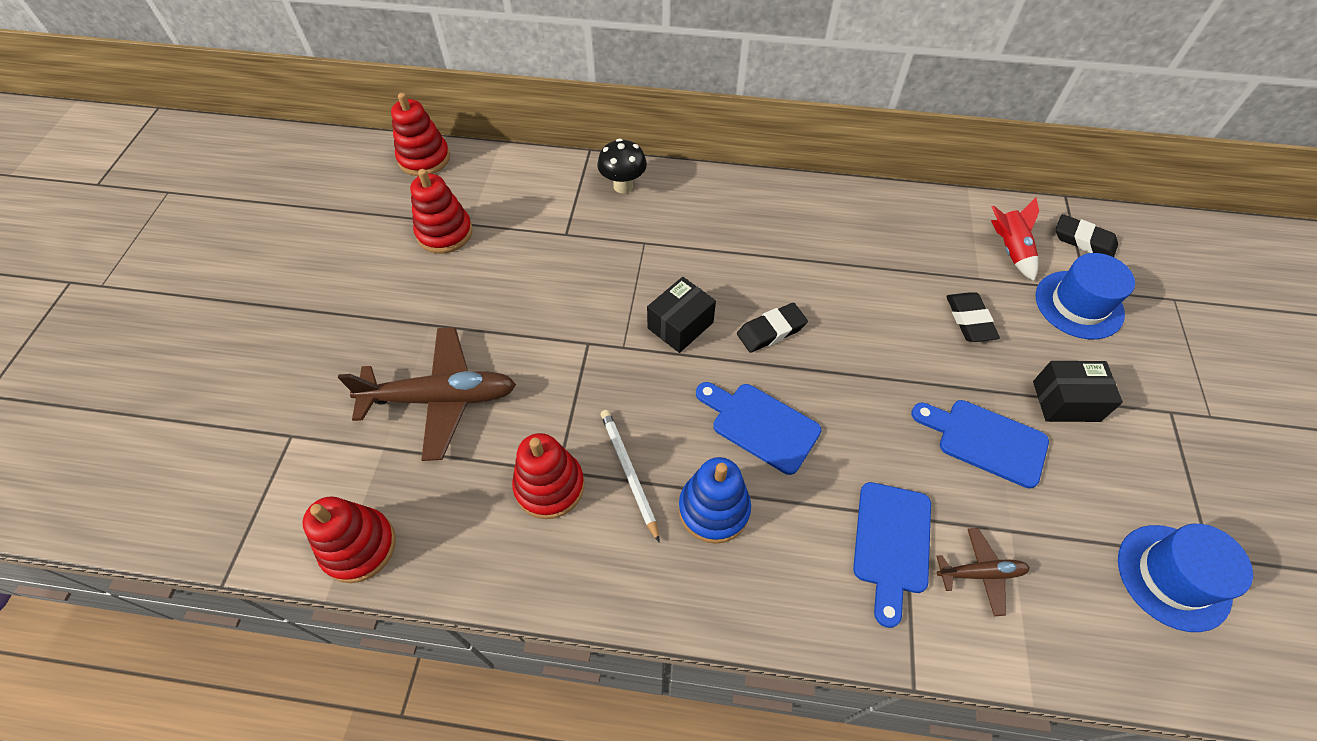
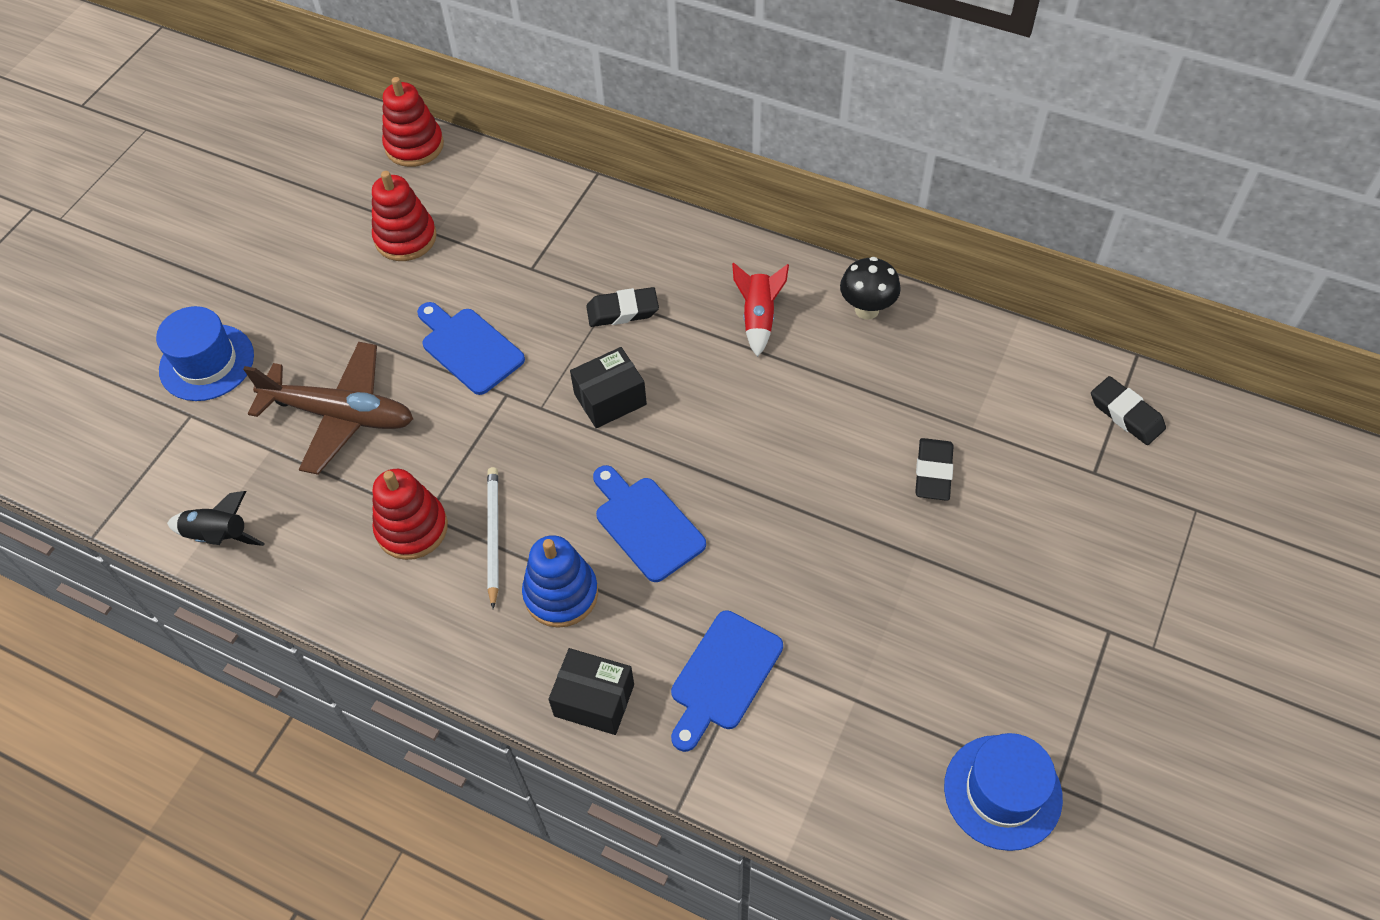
camera: 20 degrees right, 0 degrees up
red stacking toy [302,497,396,583] -> black rocket [167,491,265,546]
black mushroom [597,139,647,194] -> black mushroom moved to [840,257,901,320]
black eraser [737,303,808,353] -> black eraser moved to [586,287,659,327]
blue cutting board [911,400,1049,489] -> blue cutting board moved to [417,302,525,395]
brown plane [937,528,1030,616] -> none
red rocket [991,198,1039,281] -> red rocket moved to [732,263,789,357]
black box [1033,361,1123,422] -> black box moved to [548,648,634,735]
blue hat [1036,253,1135,340] -> blue hat moved to [156,306,254,401]

